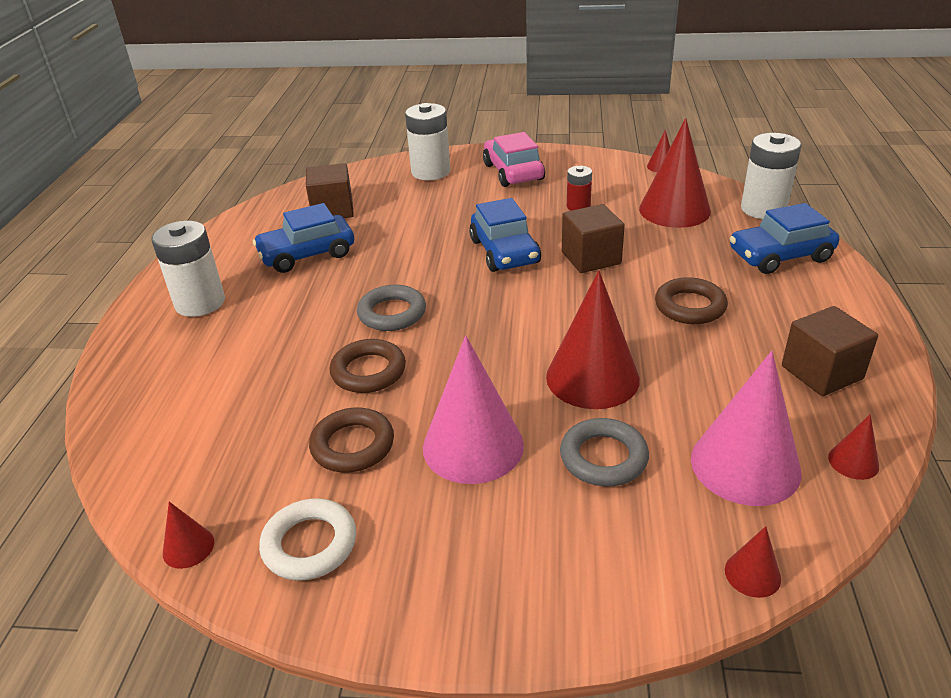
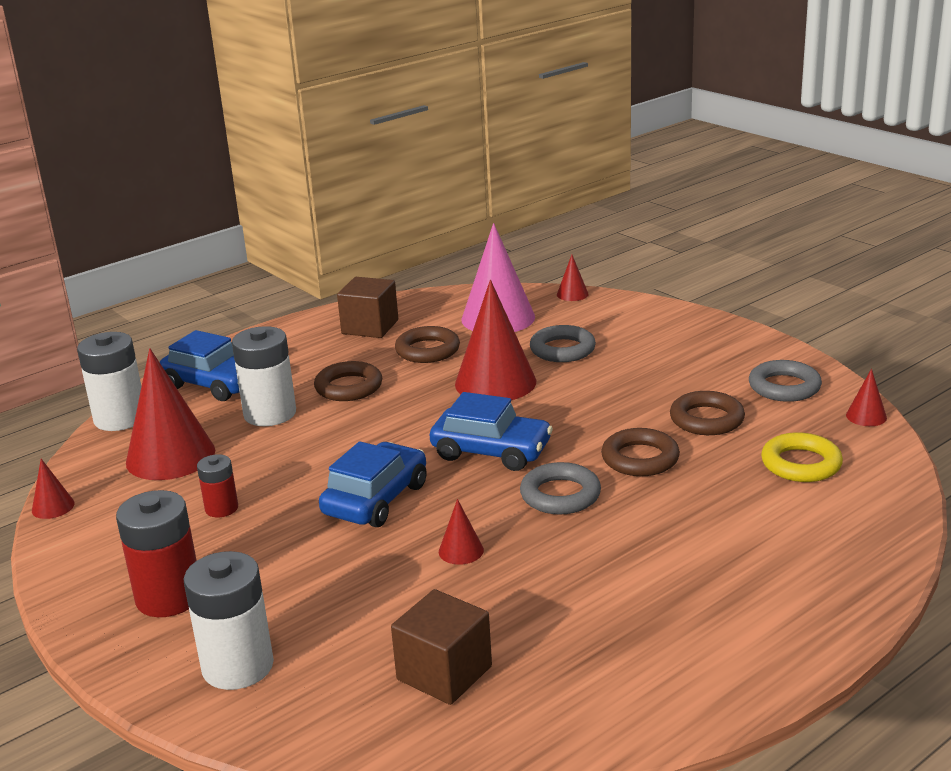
camera: 135 degrees left, 10 degrees down
white battery [152,221,225,317] -> white battery moved to [232,326,296,426]
blue car [253,203,354,273] -> blue car moved to [430,392,553,471]
white ring [259,498,356,580] -> grey ring [749,360,822,402]
pink cone [423,335,524,484] -> none
pink car [483,132,545,187] -> red battery [116,490,197,617]
brown cube [562,204,625,273] -> none
red cone [828,414,879,480] -> red cone moved to [439,499,484,565]
none -> brown ring [395,326,460,363]
none -> yellow ring [761,432,843,482]

